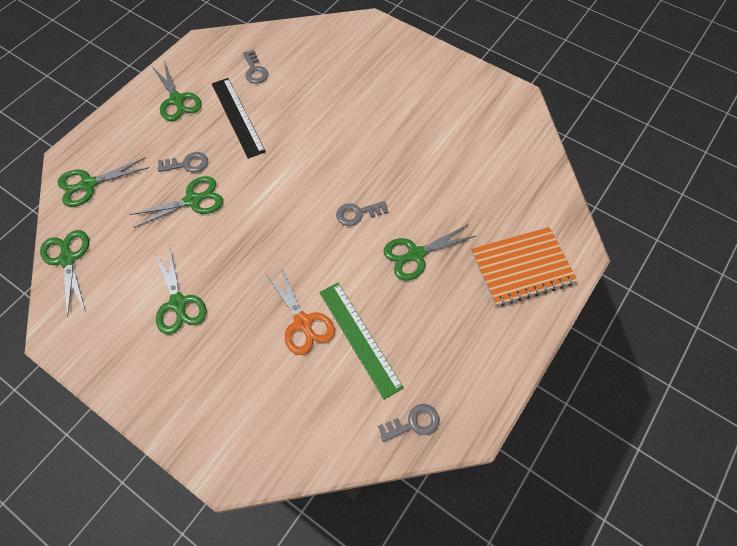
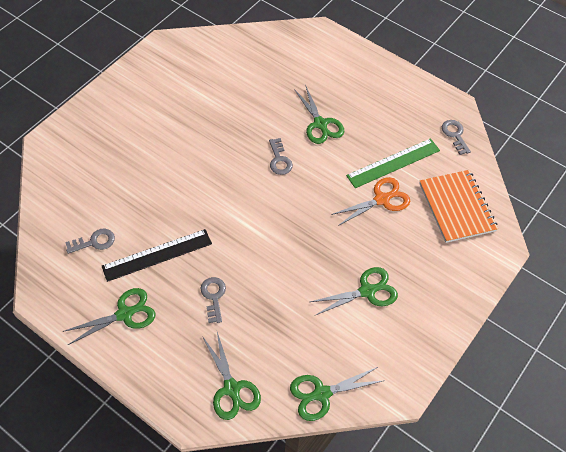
camera: 90 degrees left, 5 degrees down
green scissors [129,176,223,228] -> none
orange notebook [471,227,578,306] -> orange notebook moved to [419,170,498,243]

